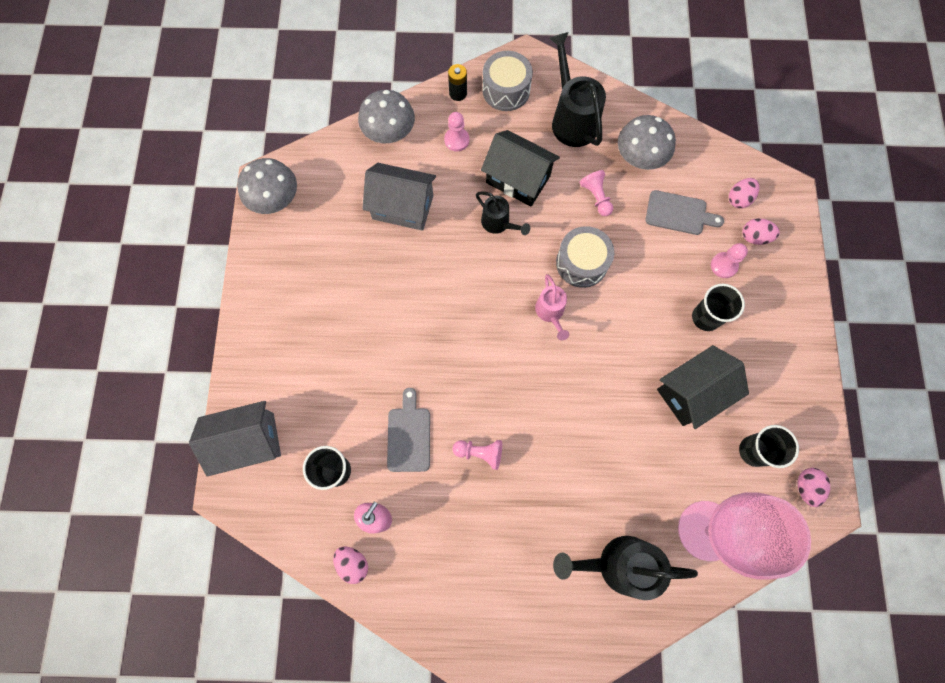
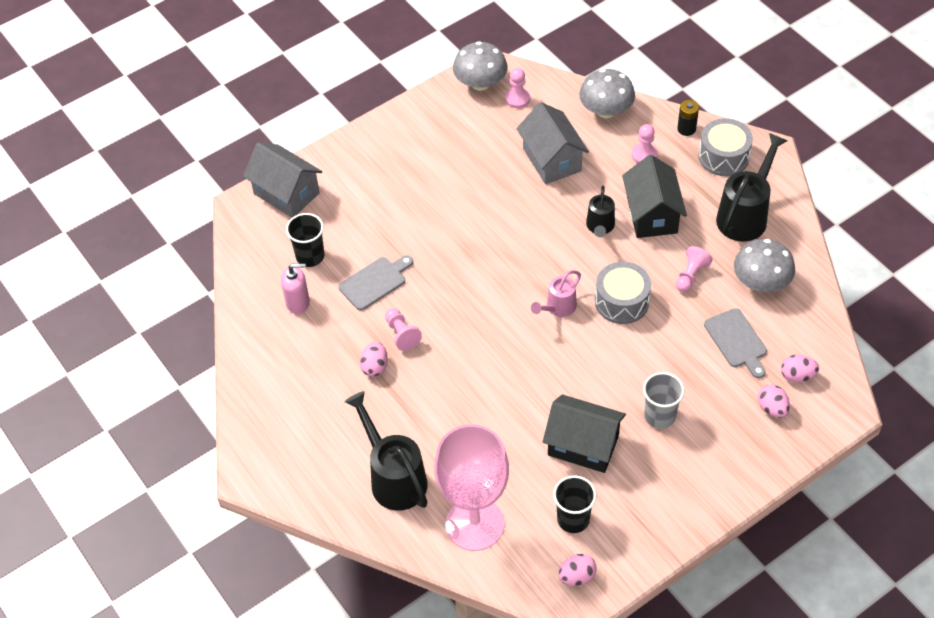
camera: 55 degrees right, 20 degrees down
pink egg [333,547,368,584] -> pink egg moved to [360,342,388,377]
black cup [692,284,745,331] -> grey cup [643,372,684,429]
pink pawn [711,243,748,278] -> pink pawn moved to [505,68,530,108]

